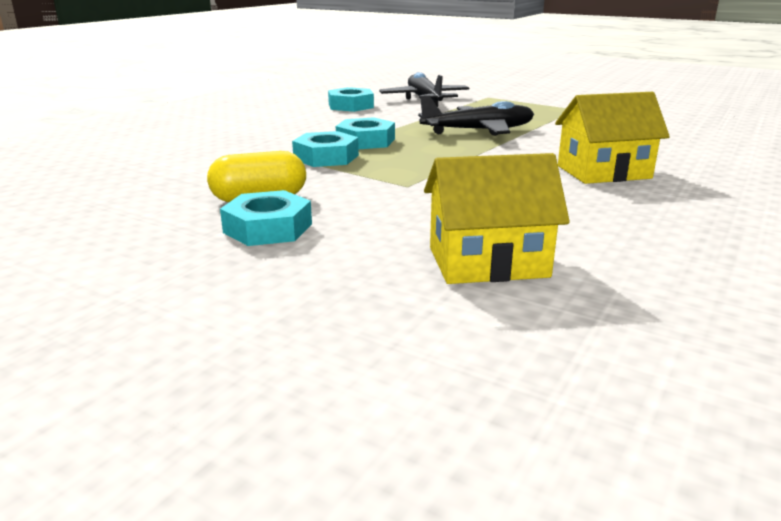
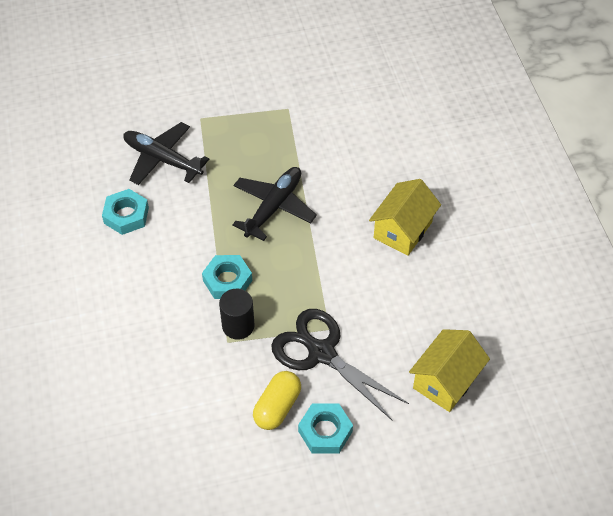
camera: 45 degrees left, 30 degrees up
turquoise nut [292,131,359,167] -> black cylinder [219,289,255,340]
none -> black scissors [271,309,409,421]

